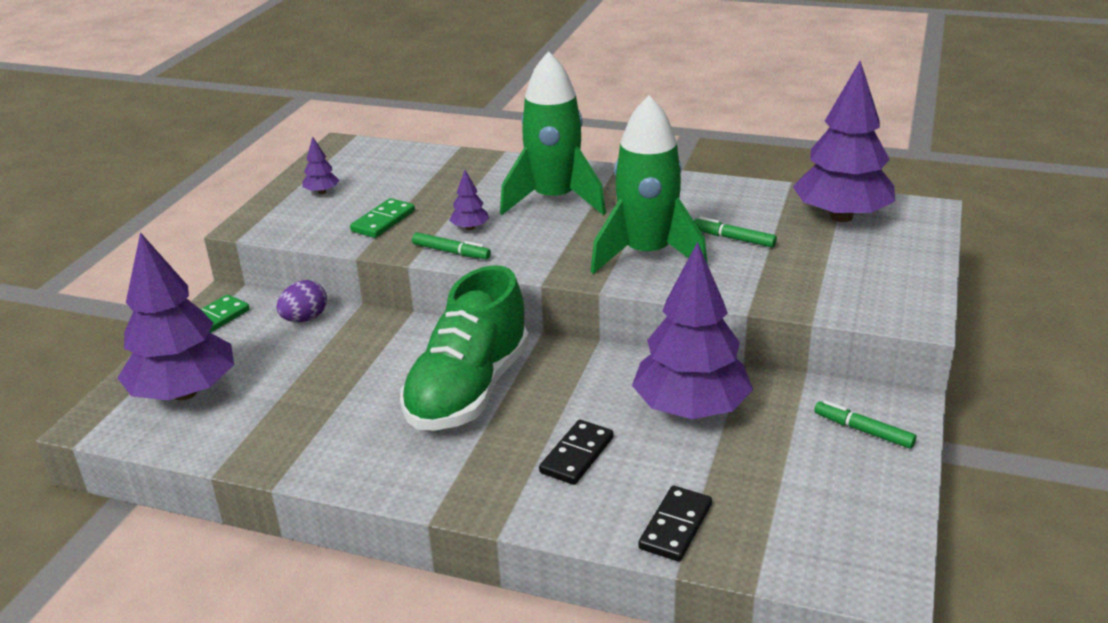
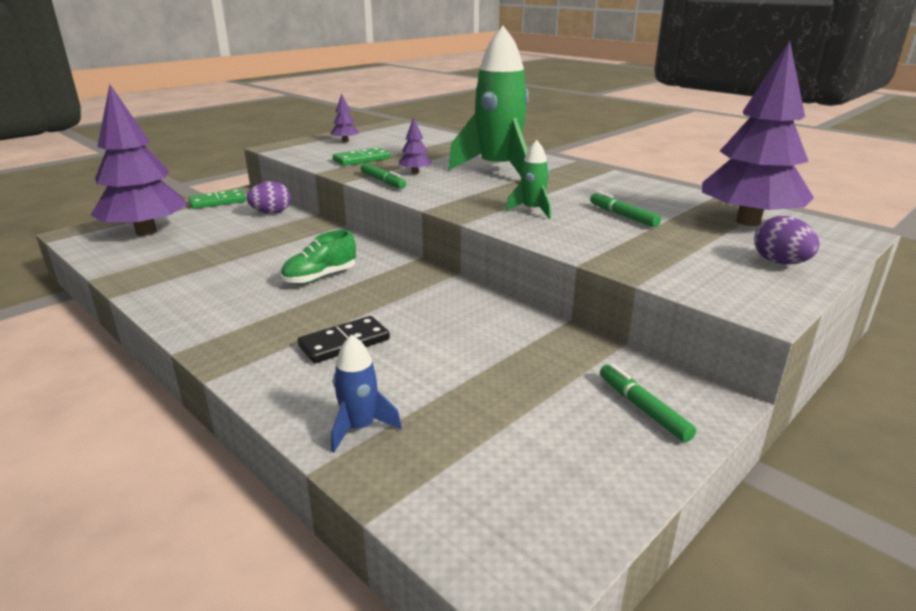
camera: 25 degrees right, 5 degrees down
green shoe [400,265,529,431] -> green shoe [281,230,356,284], size x0.47
green rocket [591,95,708,274] -> green rocket [506,140,551,219], size x0.44
purple tree [632,242,753,419] -> none
black domino [638,486,712,562] -> blue rocket [331,334,402,453]
none -> purple egg [754,216,820,265]

